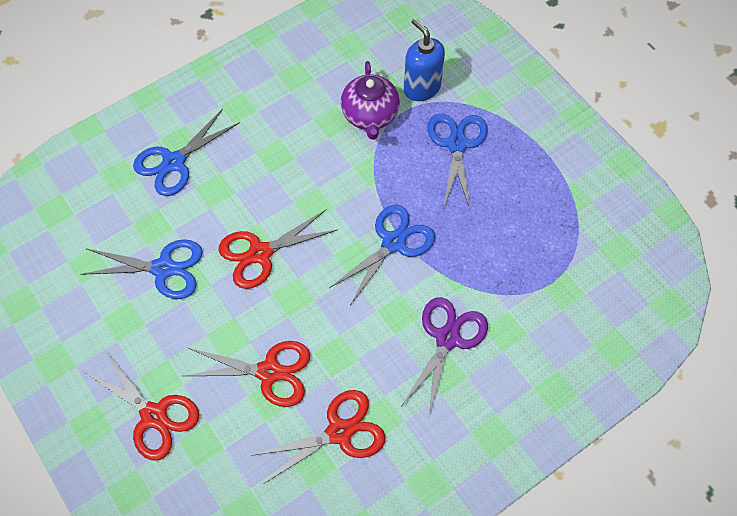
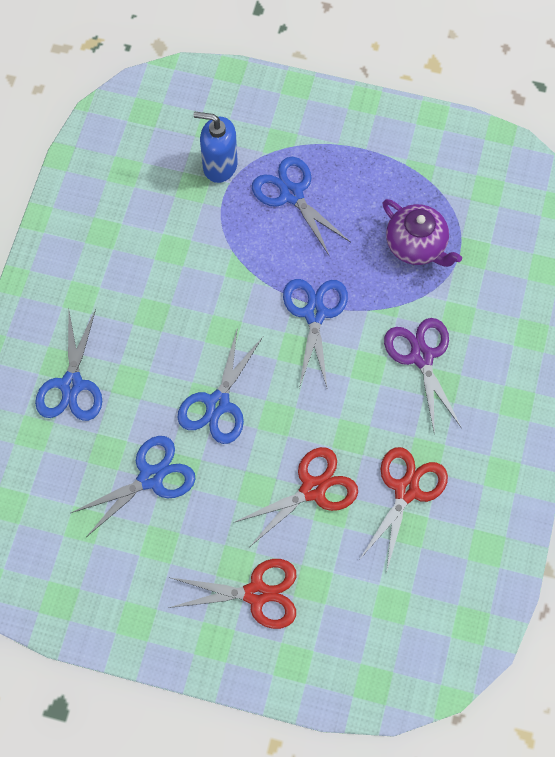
camera: 40 degrees left, 5 degrees up
red scissors [218,209,338,289] -> blue scissors [177,327,263,444]
purple teapot [341,61,400,140] -> purple teapot moved to [382,199,462,267]

